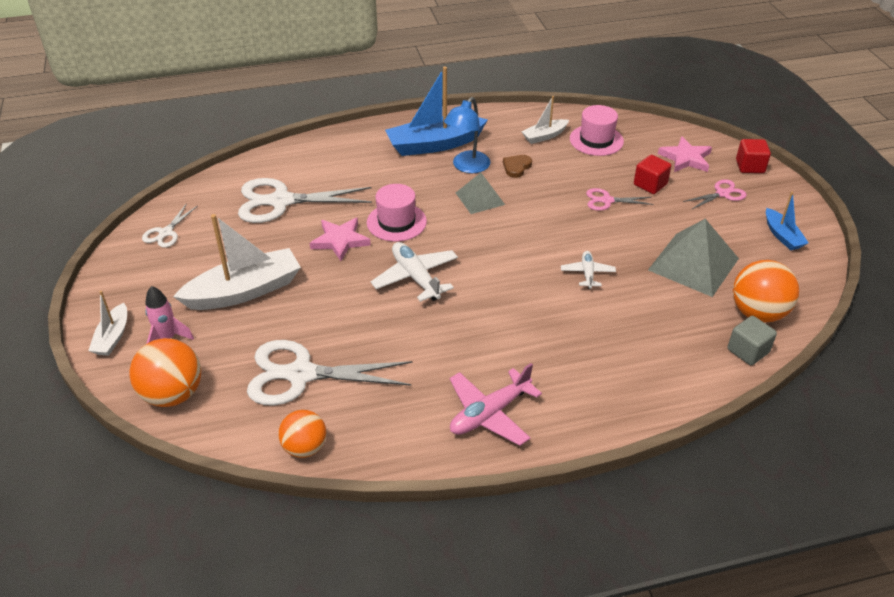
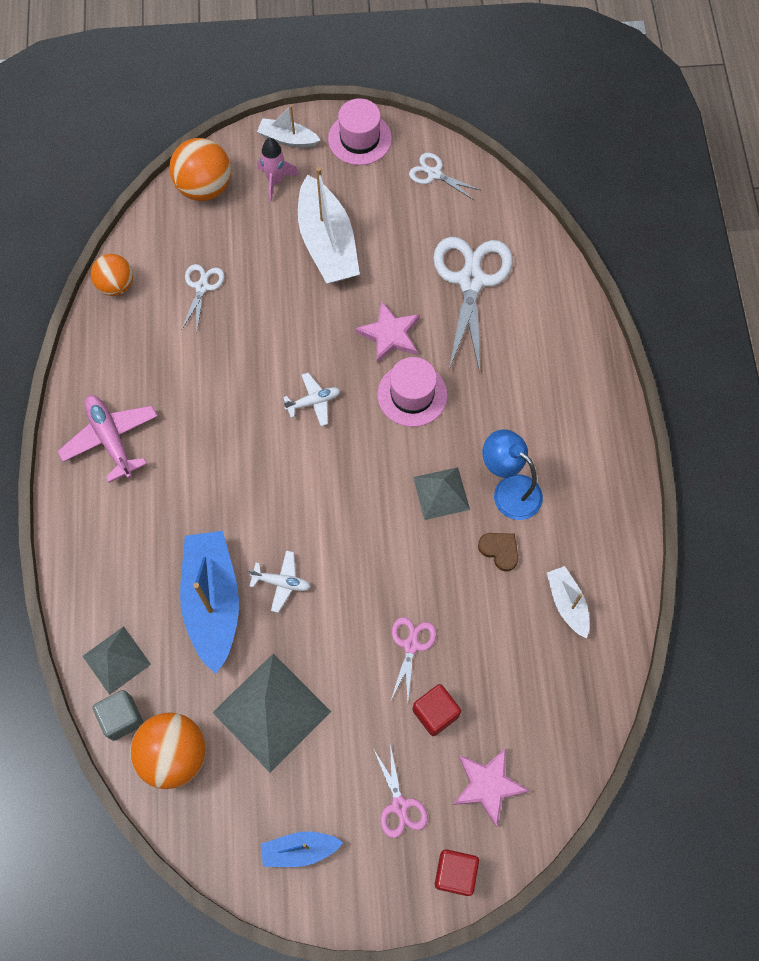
camera: 100 degrees right, 25 degrees up
white scissors [247,340,413,406] -> white scissors [182,264,225,329], size x0.50
white plane [371,242,458,302] -> white plane [283,373,340,426], size x0.59
blue boat [385,66,488,156] -> blue boat moved to [180,531,239,674]
pink hat [570,105,624,156] -> pink hat moved to [328,98,392,165]
none -> grey pyramid [83,626,151,695]

